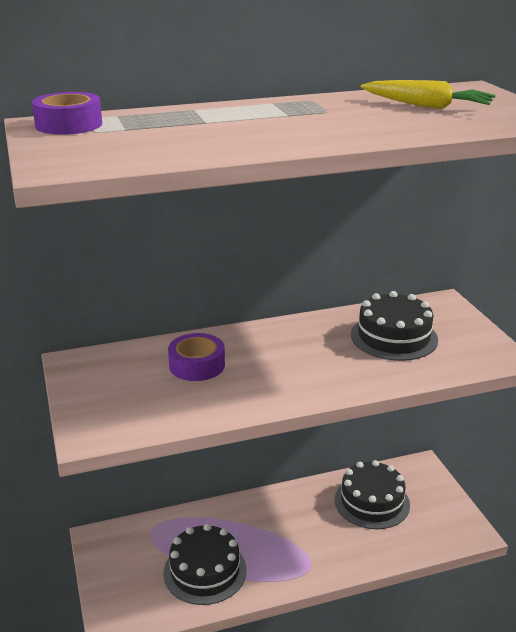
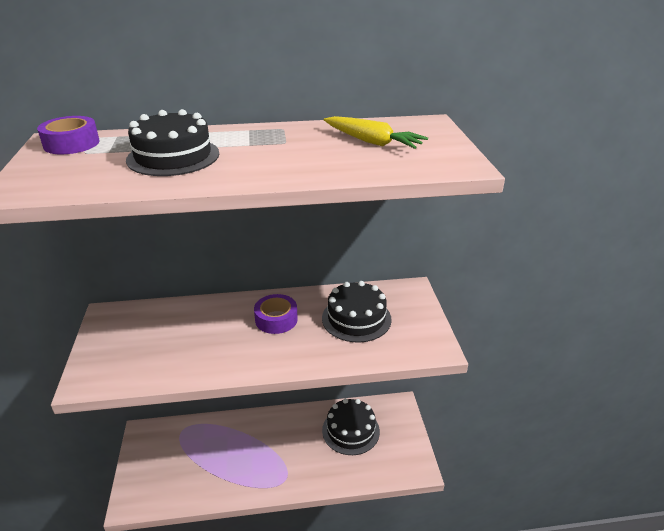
camera: 10 degrees right, 5 degrees up
black cake [163,524,247,605] -> black cake moved to [126,109,219,176]
purple tape [168,333,225,381] -> purple tape moved to [254,294,298,334]

